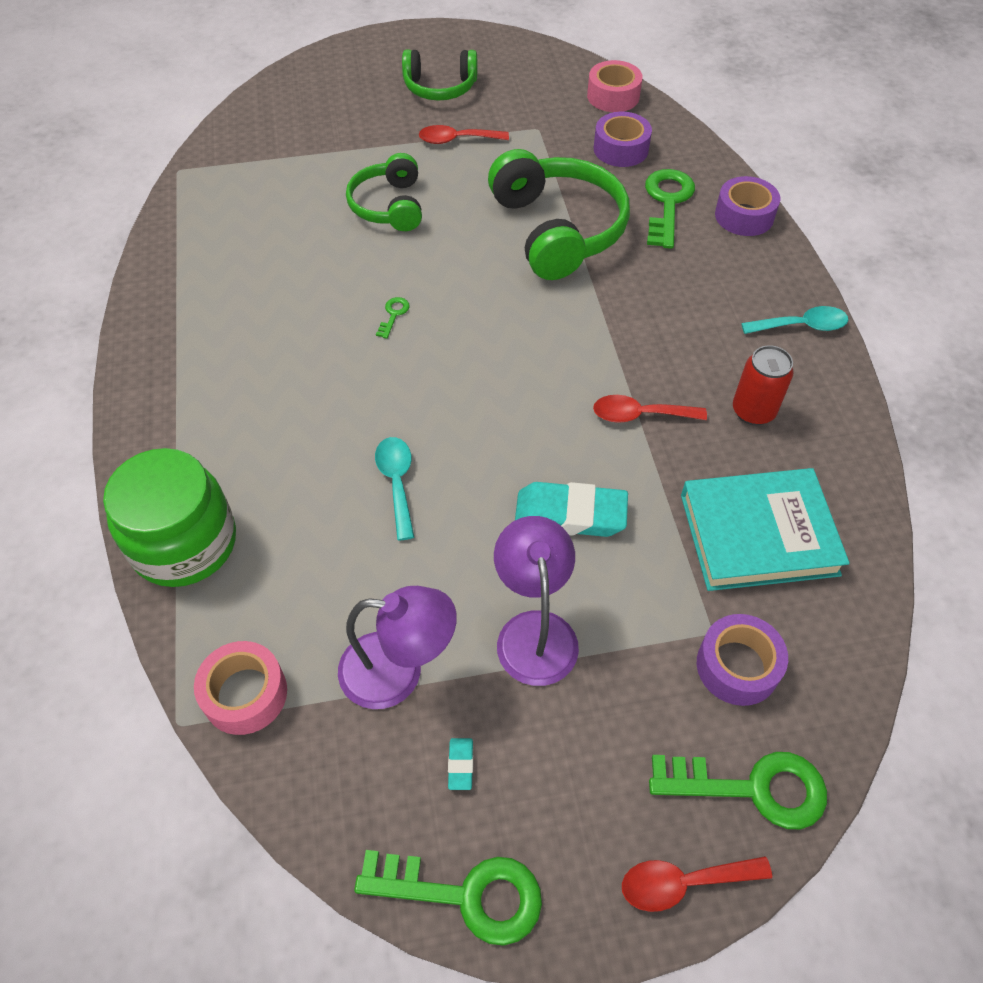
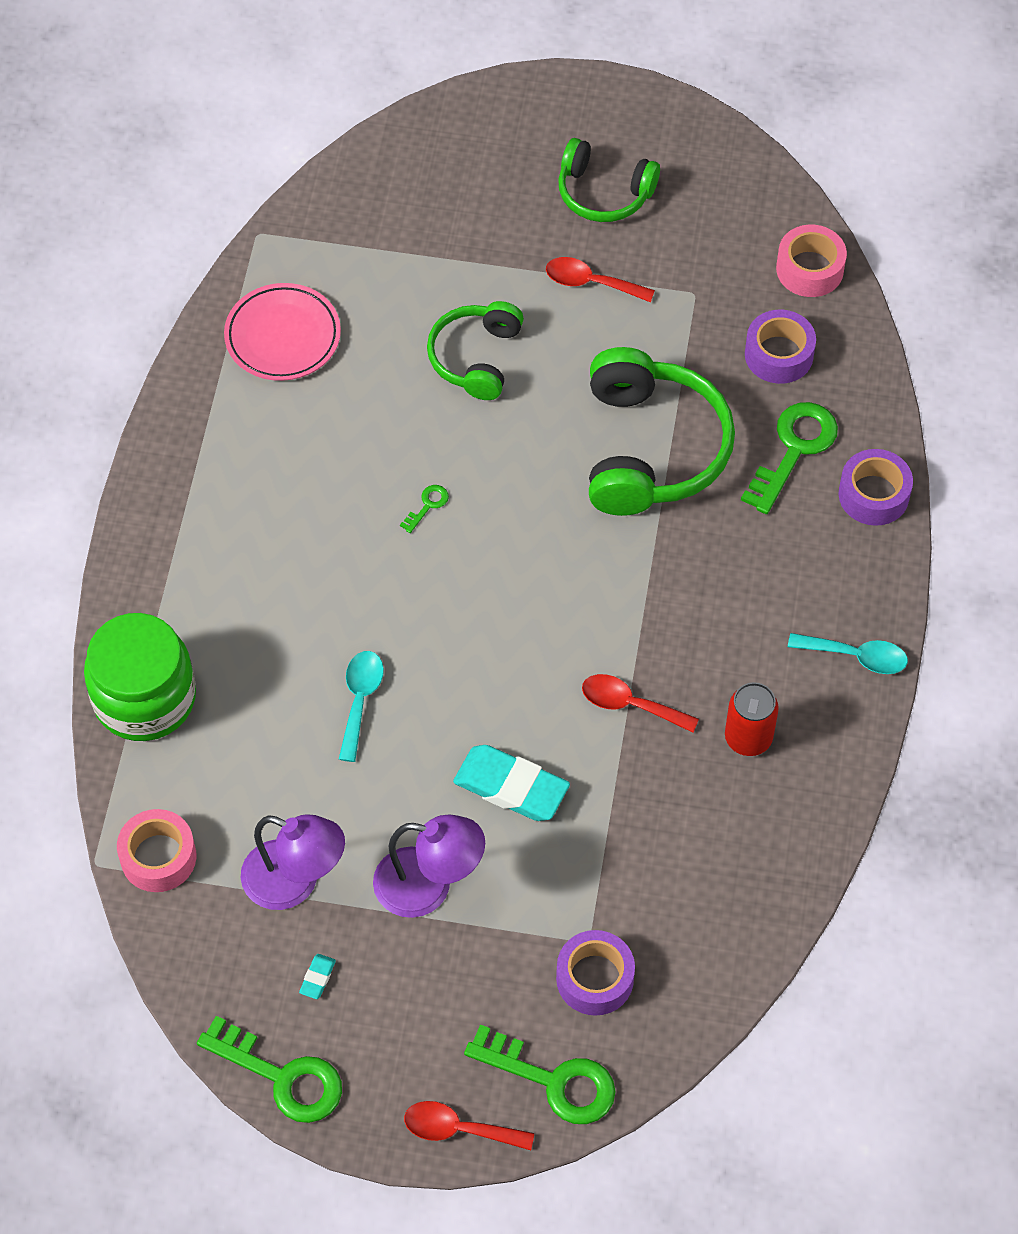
camera: 20 degrees right, 5 degrees up
purple lamp [494,516,579,686] -> purple lamp turned 90 degrees clockwise [373,814,485,918]
turquoise book [681,468,850,591] -> none
none -> pink plate [224,283,341,381]

